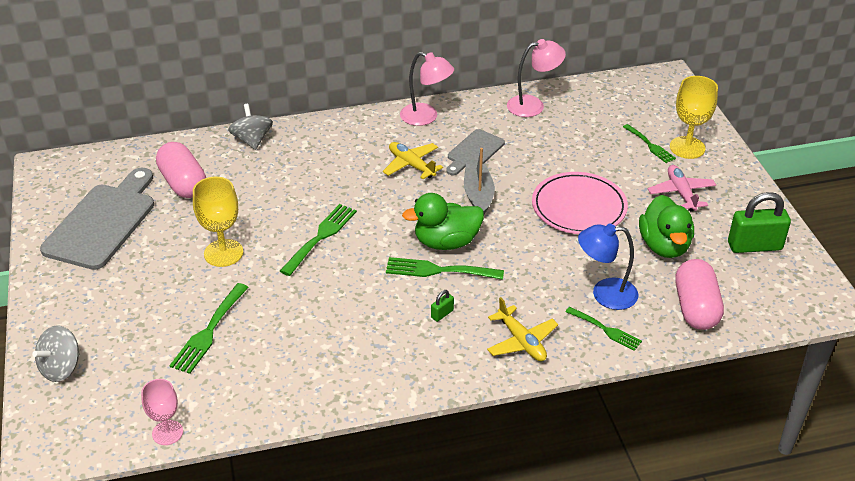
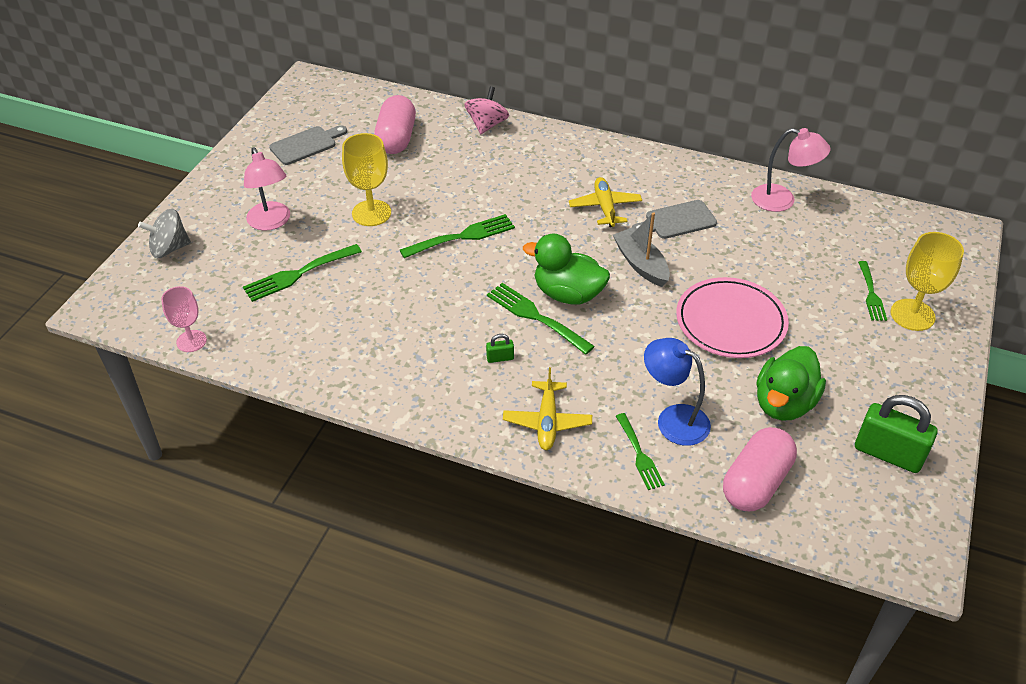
camera: 35 degrees right, 5 degrees up
grey cutting board [40,168,154,270] -> grey cutting board [269,125,347,165], size x0.55
grey spinning top [228,104,273,150] -> pink spinning top [464,87,509,134]
pink lamp [400,52,454,126] -> pink lamp moved to [244,147,290,231]
grey boat [464,148,495,214] -> grey boat turned 60 degrees counterclockwise [613,212,670,287]
pink plane [648,165,716,211] -> none

